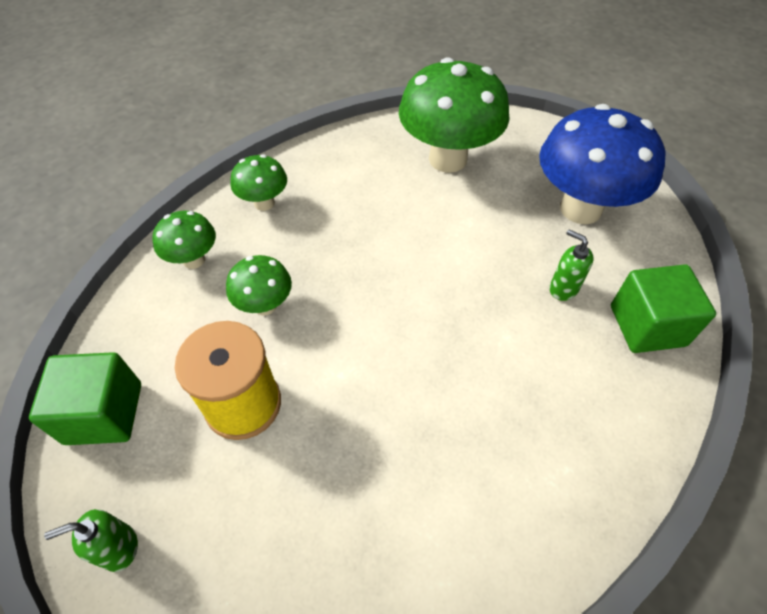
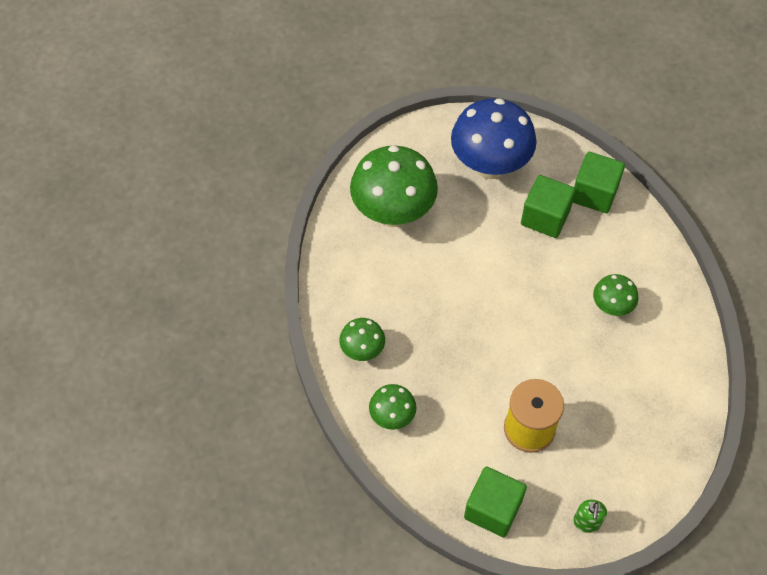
camera: 60 degrees left, 5 degrees up
green mushroom [226,255,292,316] -> green mushroom moved to [593,274,638,316]
green soap dispenser [549,230,594,301] -> green cube [521,175,576,238]

